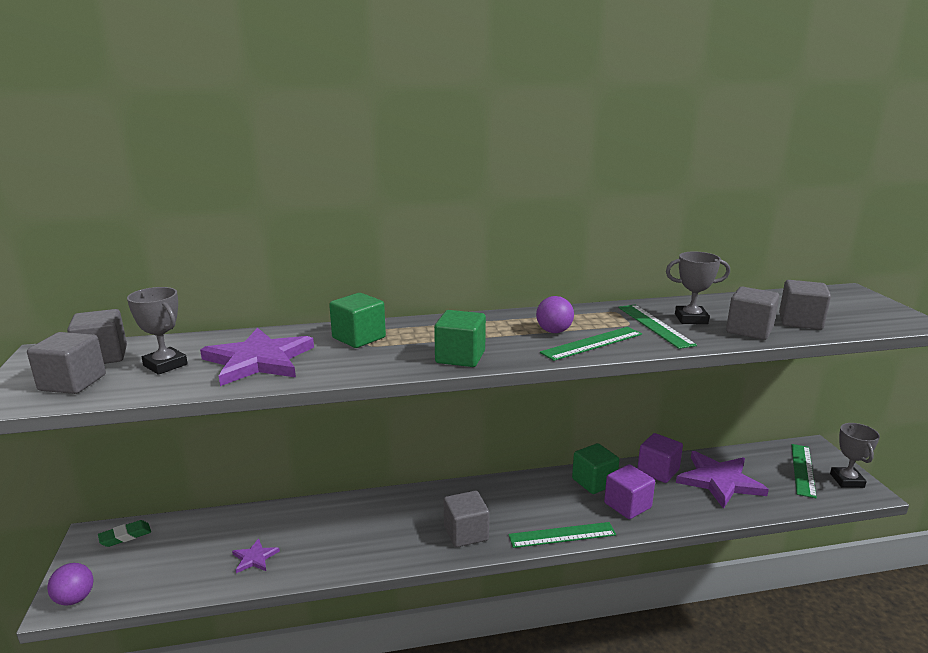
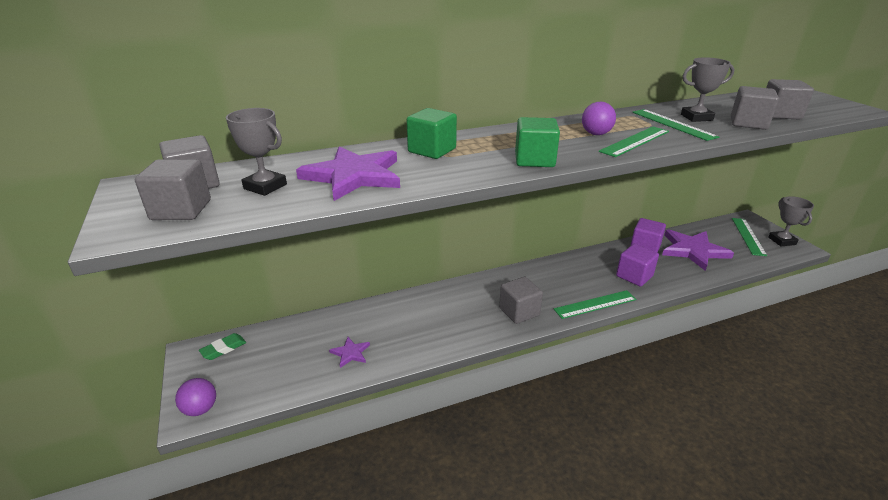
camera: 10 degrees left, 10 degrees up
green cube [572,443,620,494] -> none

